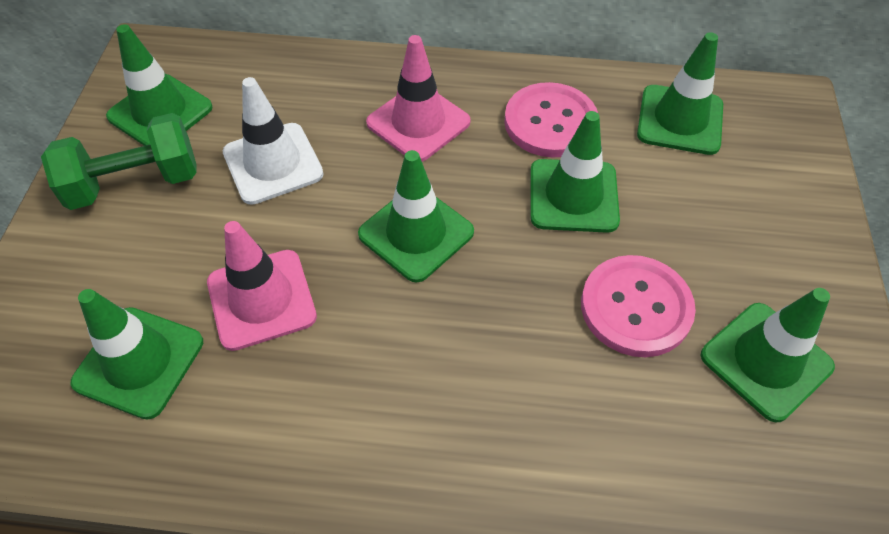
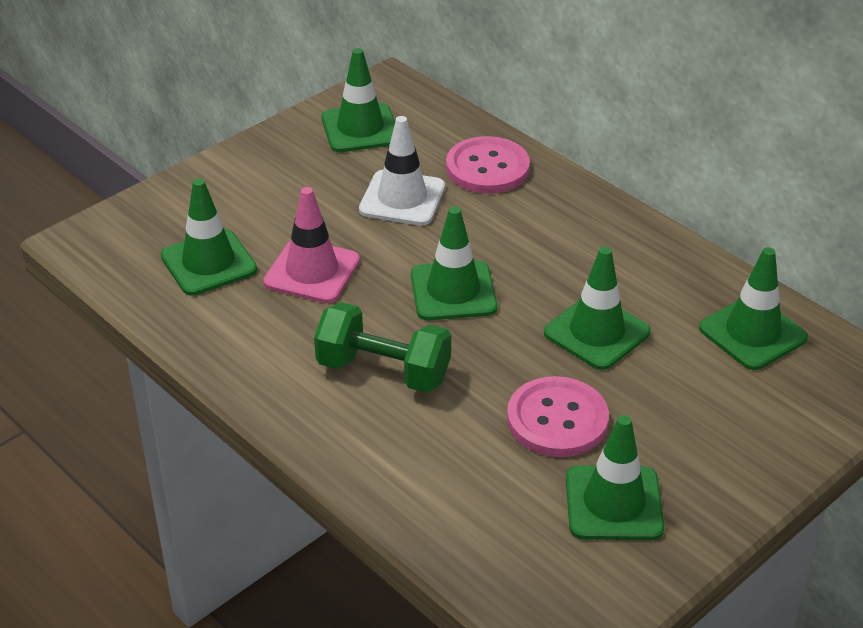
camera: 40 degrees right, 15 degrees down
green dumbbell [41,113,197,210] -> green dumbbell moved to [314,302,451,393]
pink traffic cone [366,35,471,162] -> none
pink button [504,82,598,158] -> pink button moved to [446,136,530,194]

